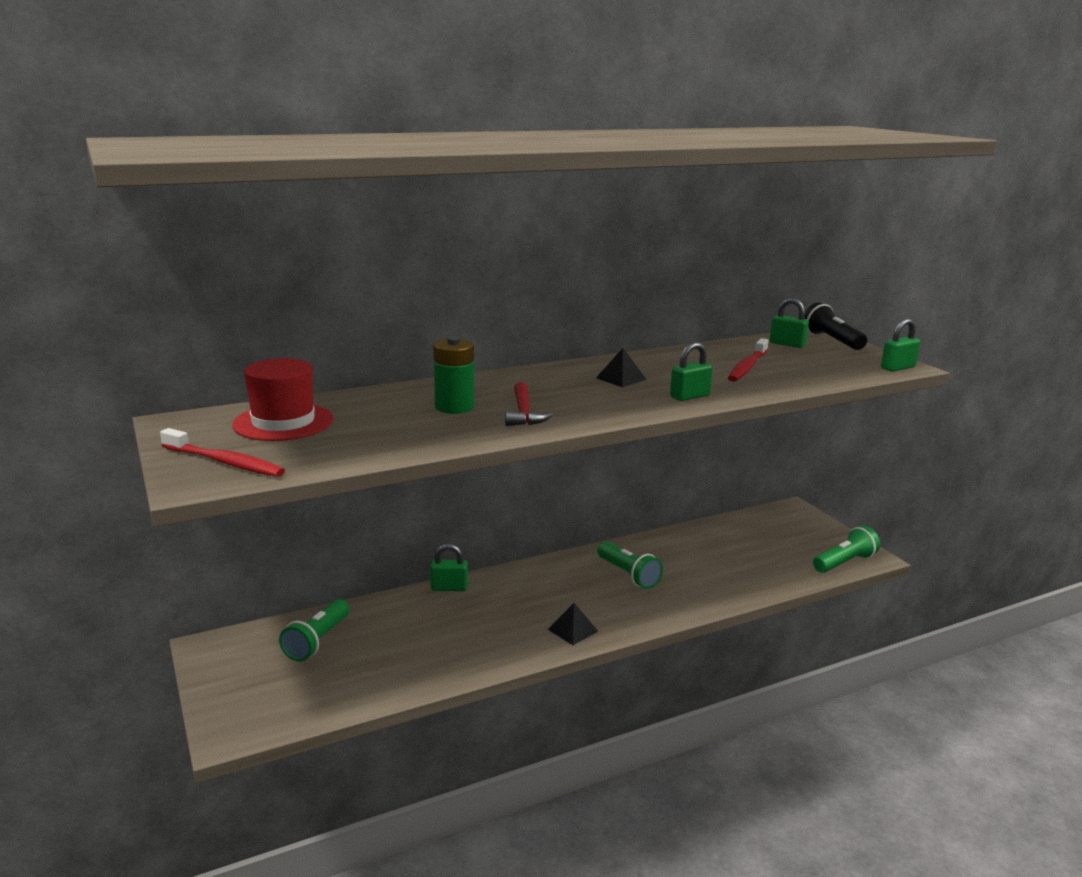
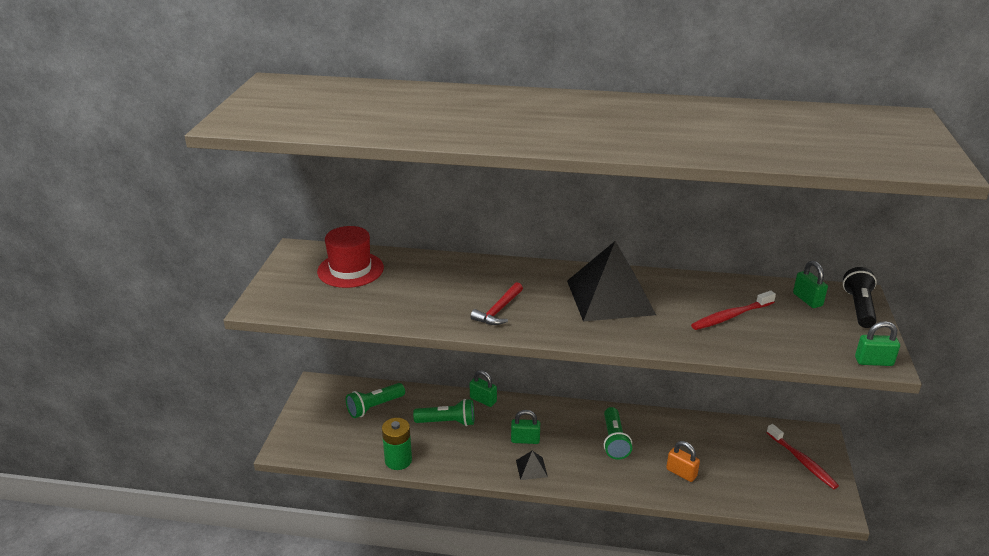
camera: 35 degrees right, 10 degrees up
red toothbrush [160,428,285,477] -> red toothbrush moved to [766,424,839,489]
green battery [433,337,475,414] -> green battery moved to [382,418,412,470]
black pyramid [596,348,647,387] -> black pyramid [567,241,656,322], size x2.45
green padlock [670,342,713,401] -> green padlock moved to [511,410,540,444]
green flashlight [813,525,880,573] -> green flashlight moved to [413,399,474,426]
none -> orange padlock [666,441,700,482]

